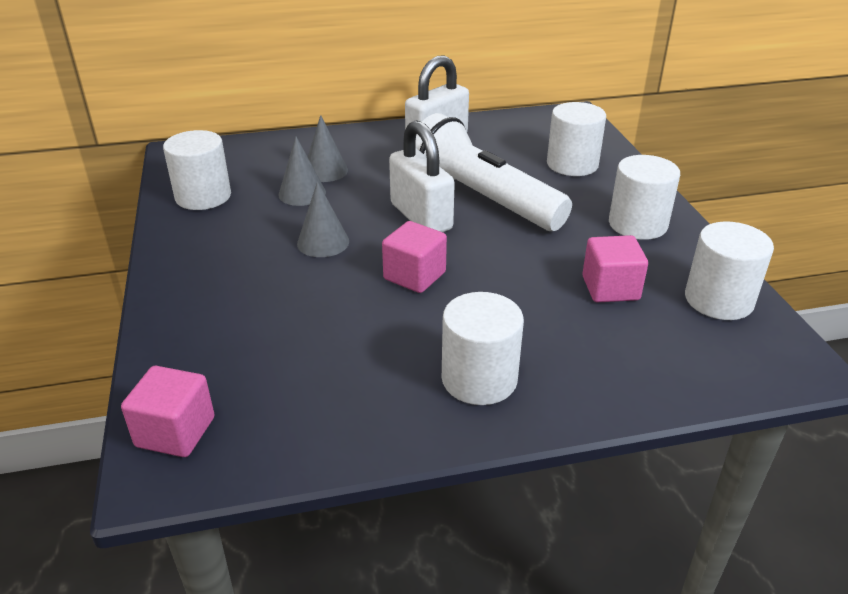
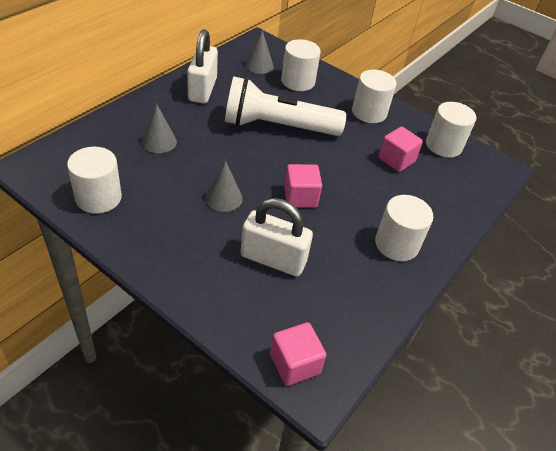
camera: 45 degrees left, 10 degrees up
grey cone [279,137,326,206] -> grey cone moved to [245,30,274,74]
white padlock [389,120,455,232] -> white padlock moved to [241,198,313,276]

